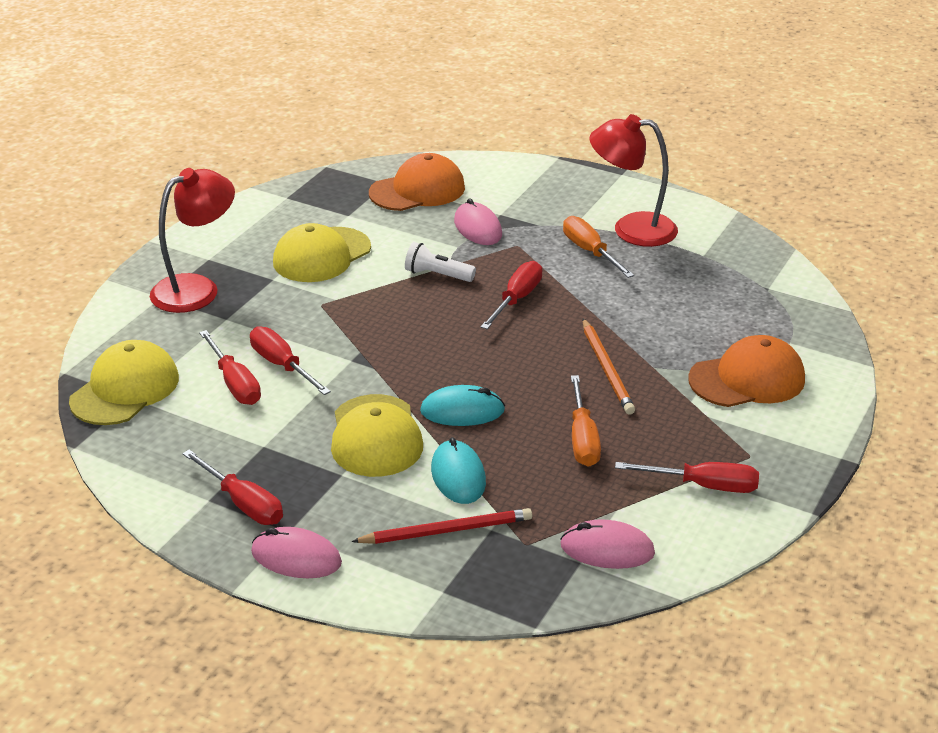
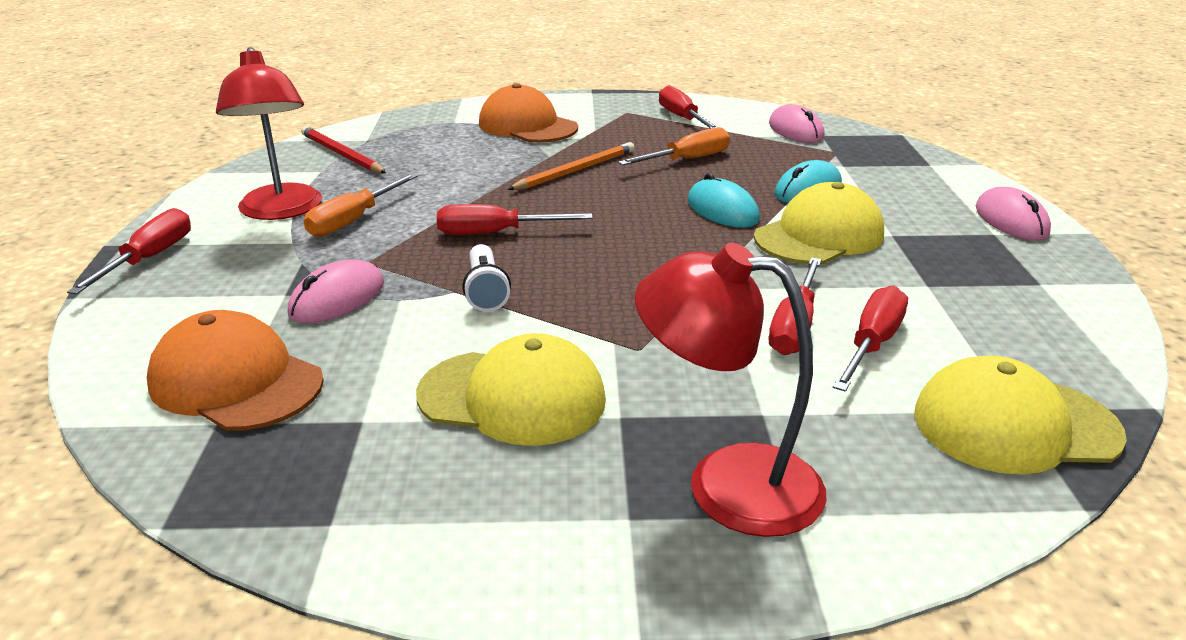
camera: 120 degrees left, 5 degrees down
red screwdriver [182,450,283,525] -> red screwdriver moved to [67,208,191,294]
red pencil [351,508,532,544] -> red pencil moved to [301,126,386,173]

